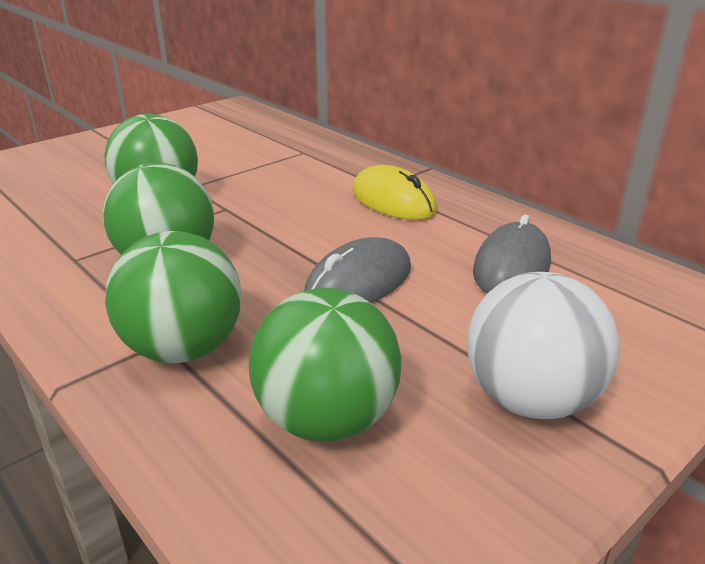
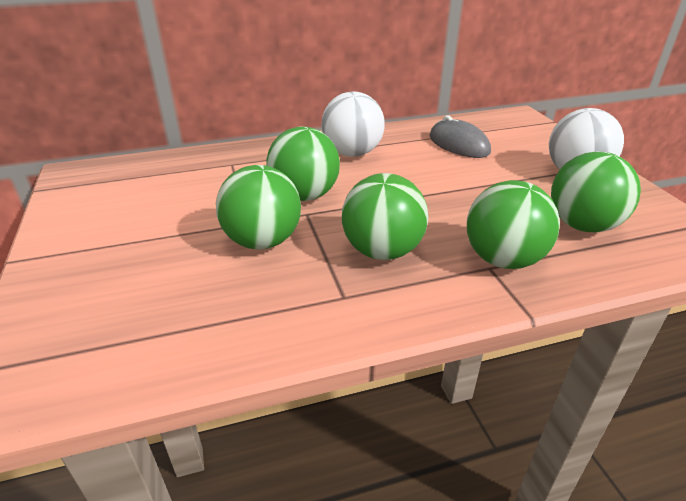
camera: 65 degrees left, 5 degrees up
grey mouse [304,237,411,303] -> none
yellow mouse [352,165,437,220] -> white ball [321,92,385,157]
none -> green ball [266,127,340,201]

